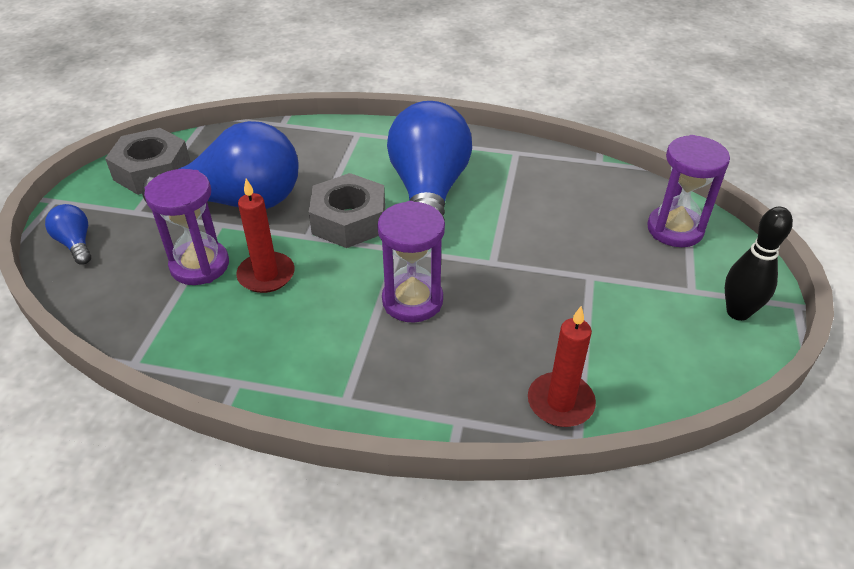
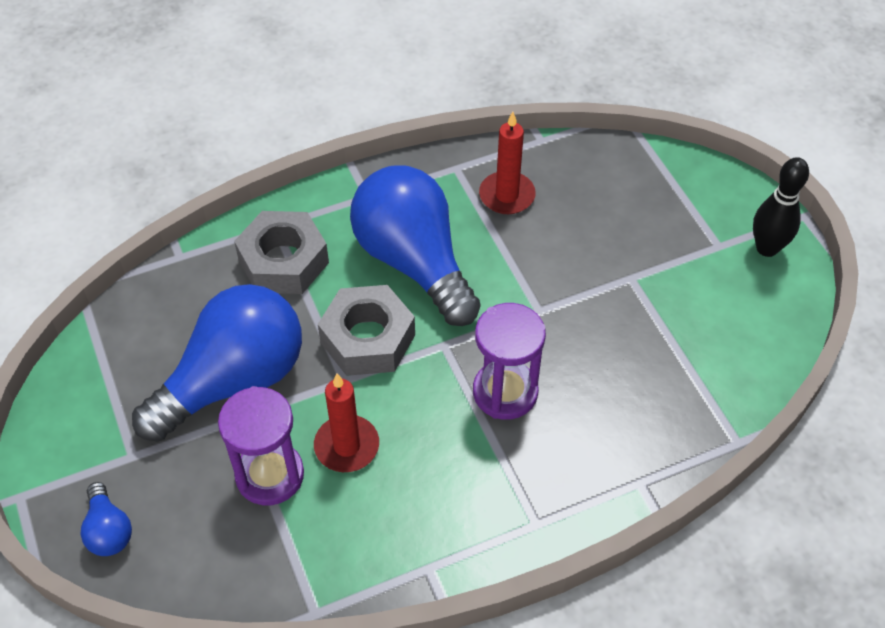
camera: 35 degrees left, 10 degrees up
blue light bulb [45,204,91,265] -> blue light bulb turned 135 degrees counterclockwise [81,482,132,556]
grey nut [105,128,191,195] -> grey nut moved to [234,211,329,294]
red candle [528,306,596,427] -> red candle moved to [479,112,536,214]
purple hourglass [647,135,730,247] -> none

